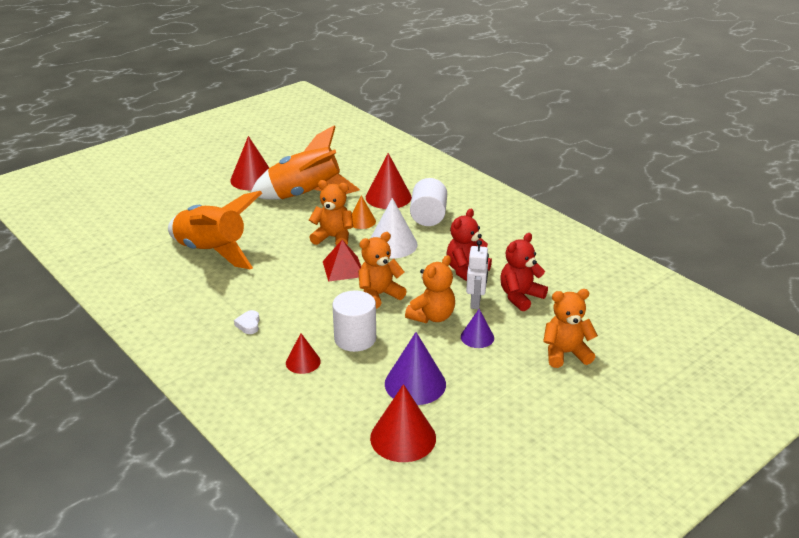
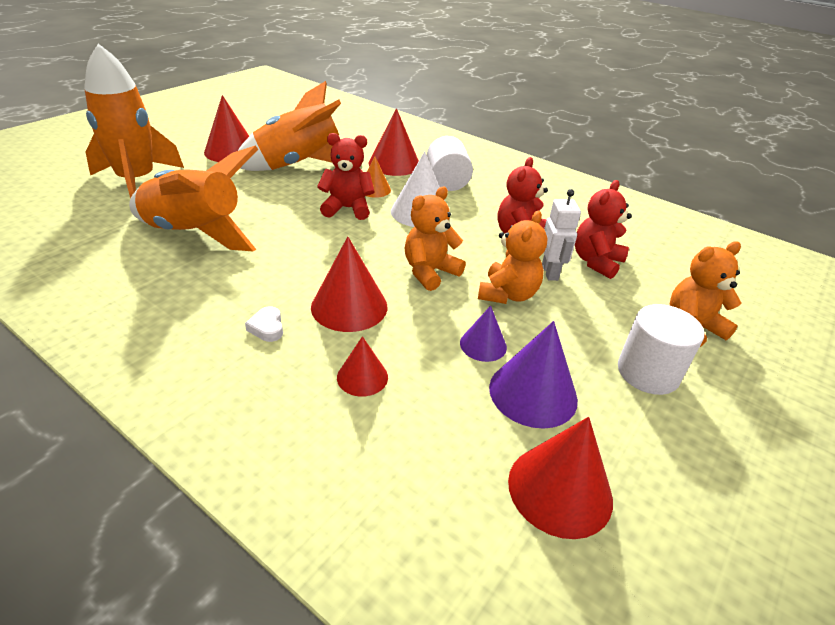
camera: 15 degrees left, 5 degrees up
orange teddy bear [309,180,353,246] -> red teddy bear [317,133,374,220]
red pyramid [323,240,361,282] -> none
white cylinder [333,291,376,352] -> white cylinder moved to [618,304,704,395]
purple cone [461,309,494,348] -> purple cone moved to [460,306,507,362]
none -> orange rocket [84,44,184,199]
none -> red cone [311,237,387,332]

